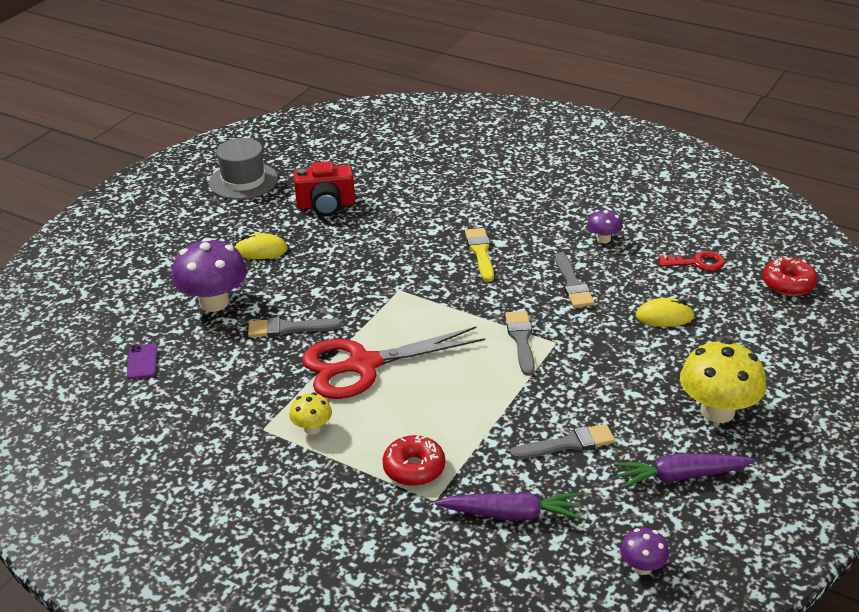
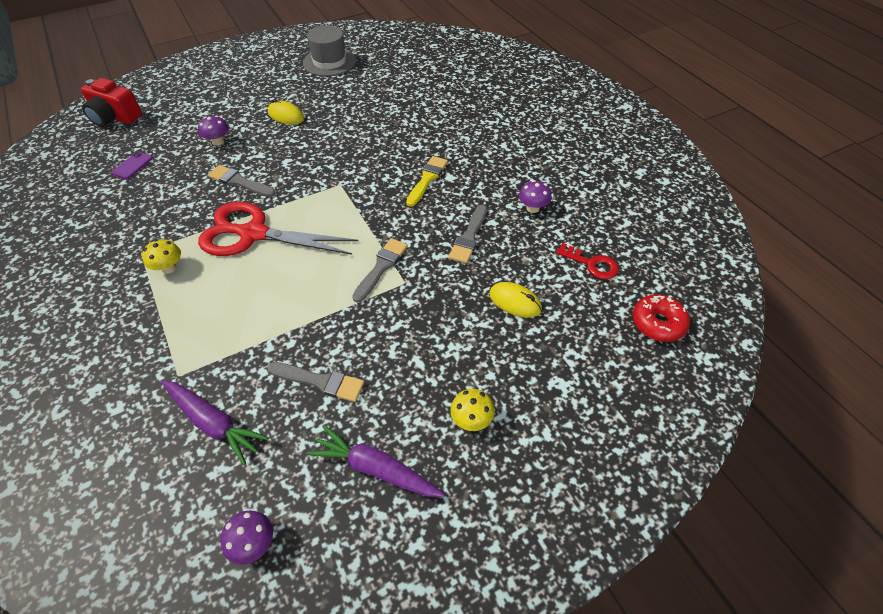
camera: 30 degrees right, 15 degrees up
purple mushroom [172,238,247,312] -> purple mushroom [198,115,229,146], size x0.51
red camera [293,161,355,216] -> red camera moved to [81,78,142,127]
red donut [382,435,445,486] -> none
yellow mushroom [680,340,766,423] -> yellow mushroom [450,389,495,431], size x0.51

